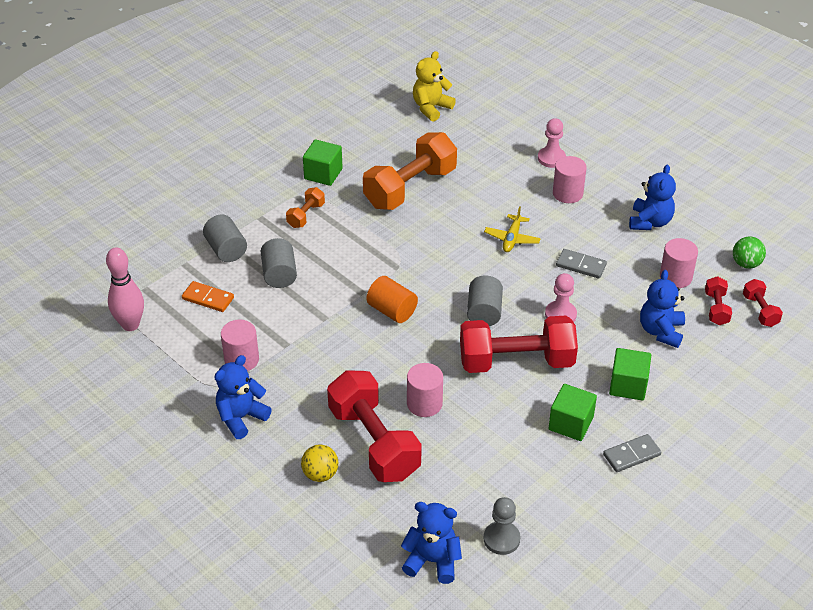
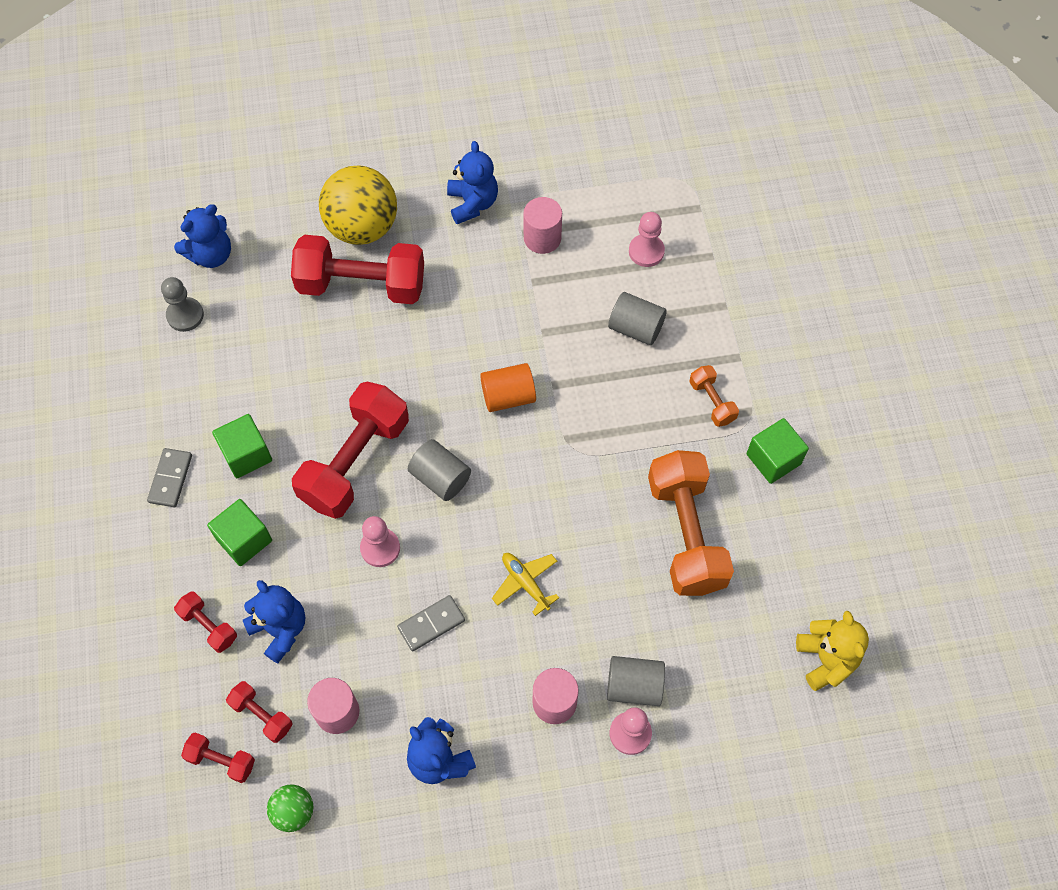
camera: 125 degrees right, 20 degrees up
pink bowling pin [106,247,144,331] -> none
orange domino [182,281,234,312] -> pink pawn [629,212,665,267]
grey cylinder [203,215,247,262] -> grey cylinder moved to [607,656,665,706]
yellow ball [301,445,338,482] -> yellow ball [319,166,397,245], size x2.04
pink cylinder [407,363,443,417] -> none
none -> red dumbbell [174,591,237,653]

